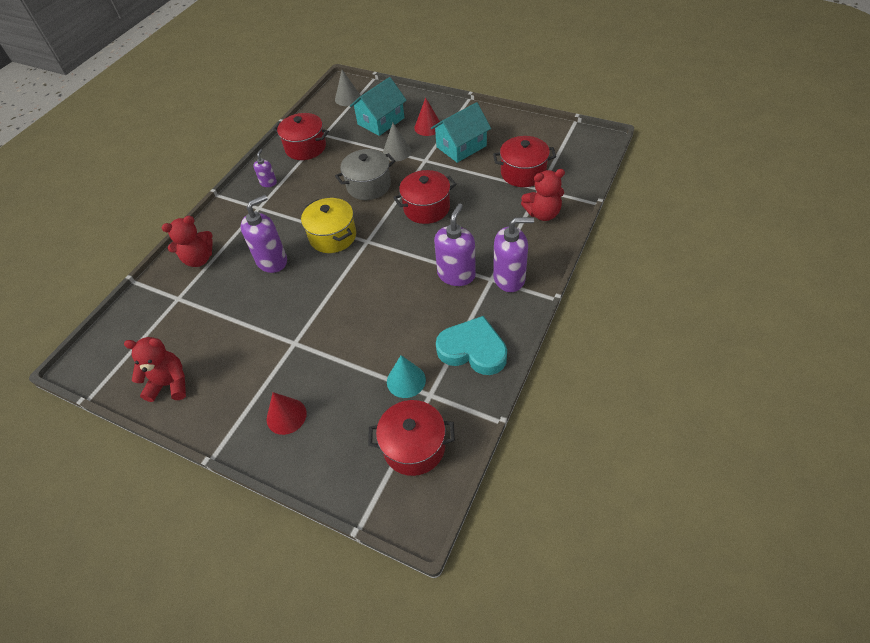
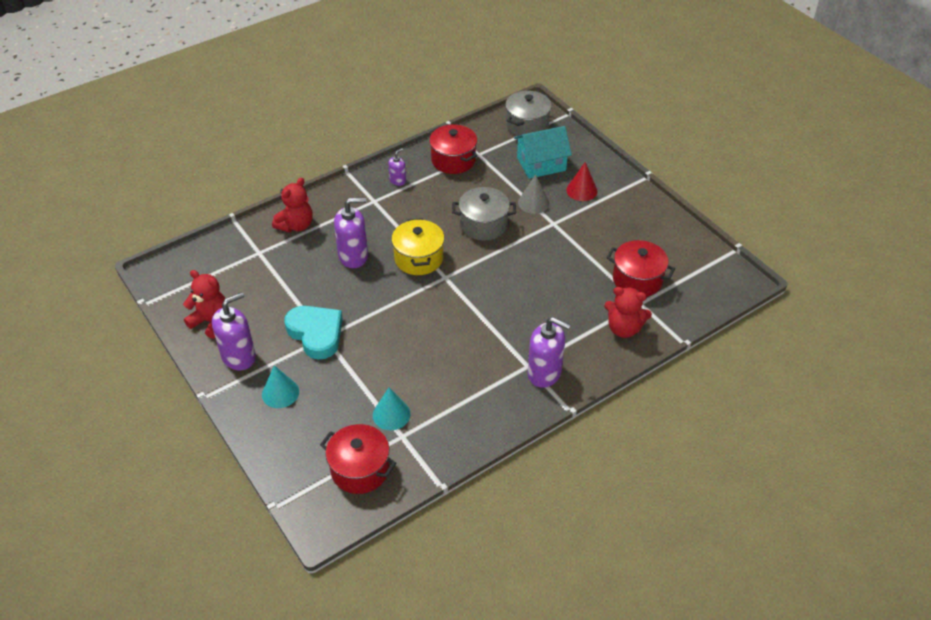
camera: 25 degrees right, 5 degrees down
red teddy bear [162,216,213,267] -> red teddy bear turned 60 degrees counterclockwise [272,178,313,232]
red cone [267,392,307,435] -> turquoise cone [262,365,299,408]
grey cone [335,70,361,106] -> grey pot [505,91,552,136]
red pot [393,170,457,224] -> none
turquoise house [431,102,491,163] -> none
purple soap dispenser [434,203,476,286] -> purple soap dispenser moved to [212,292,256,370]
turquoise heart [436,316,507,375] -> turquoise heart moved to [284,306,343,359]

